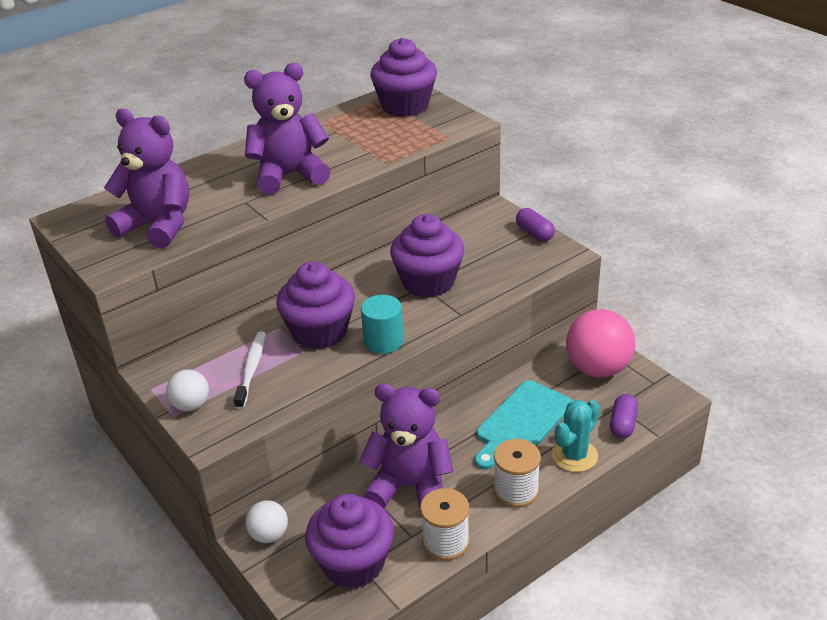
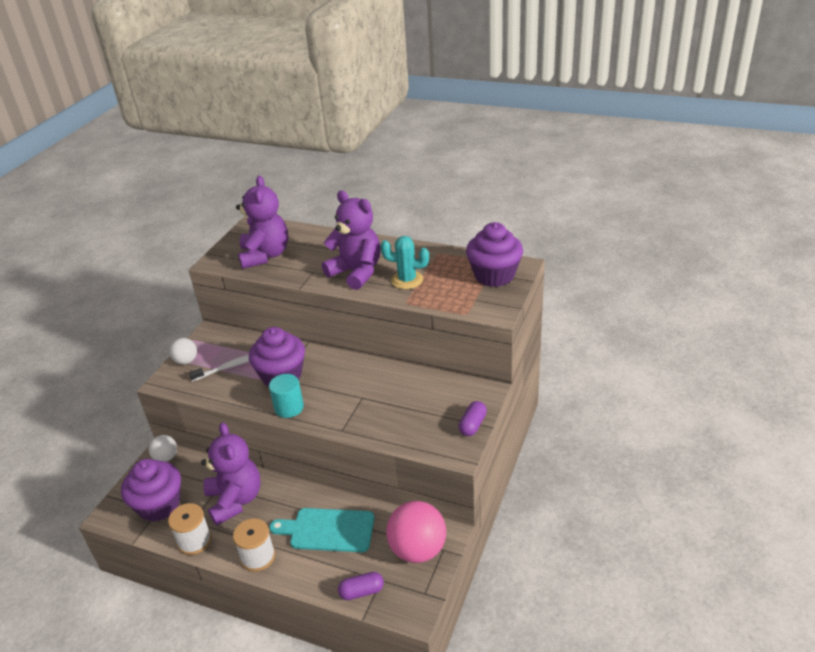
camera: 60 degrees right, 0 degrees up
purple cupcake [390,214,464,298] -> none
turquoise cactus [552,400,600,472] -> turquoise cactus moved to [380,236,429,289]

